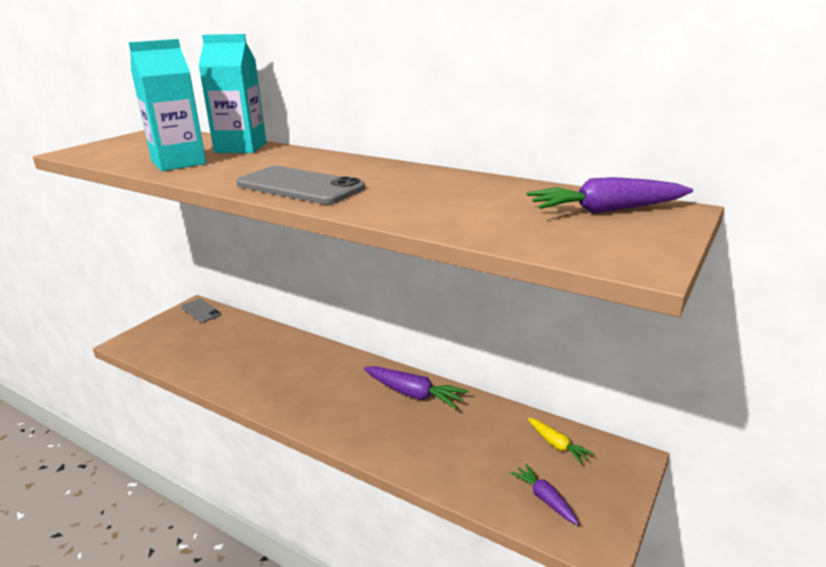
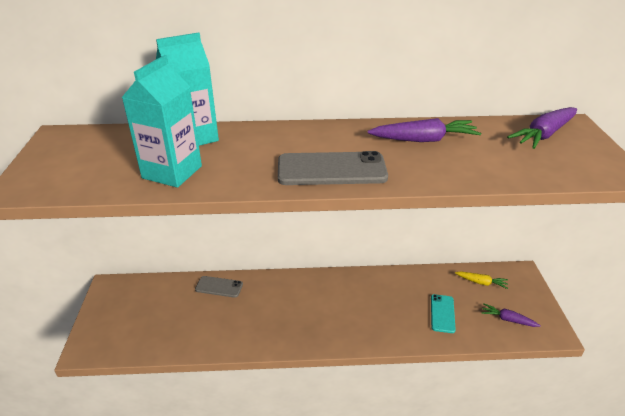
camera: 35 degrees left, 10 degrees up
grey phone [181,299,222,323] -> grey phone moved to [195,276,243,298]
purple carrot [364,366,468,409] -> purple carrot moved to [367,118,481,142]
none -> turquoise phone [431,294,456,333]

